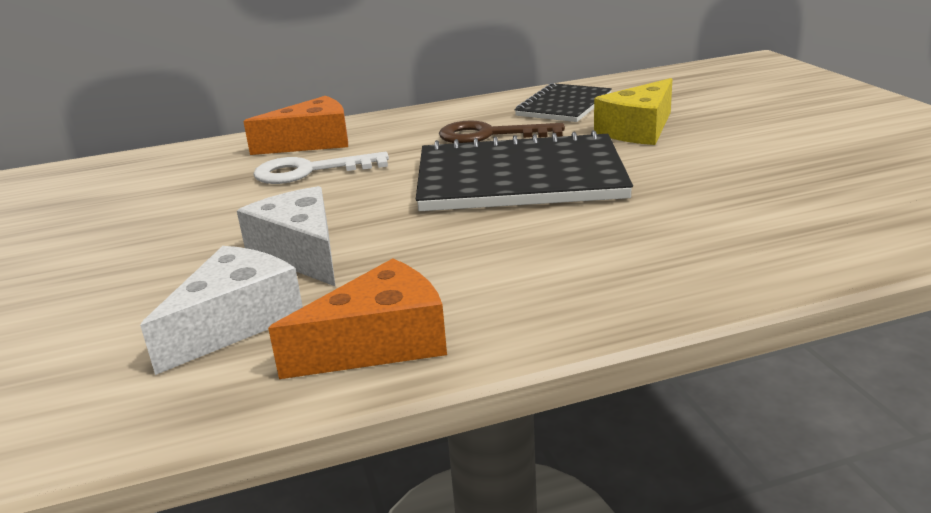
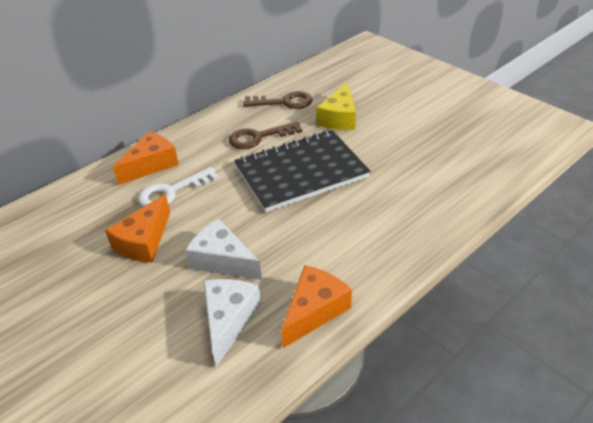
camera: 25 degrees left, 15 degrees up
black notebook [515,83,612,122] -> brown key [243,91,312,109]
none -> orange cheese [105,194,170,263]

